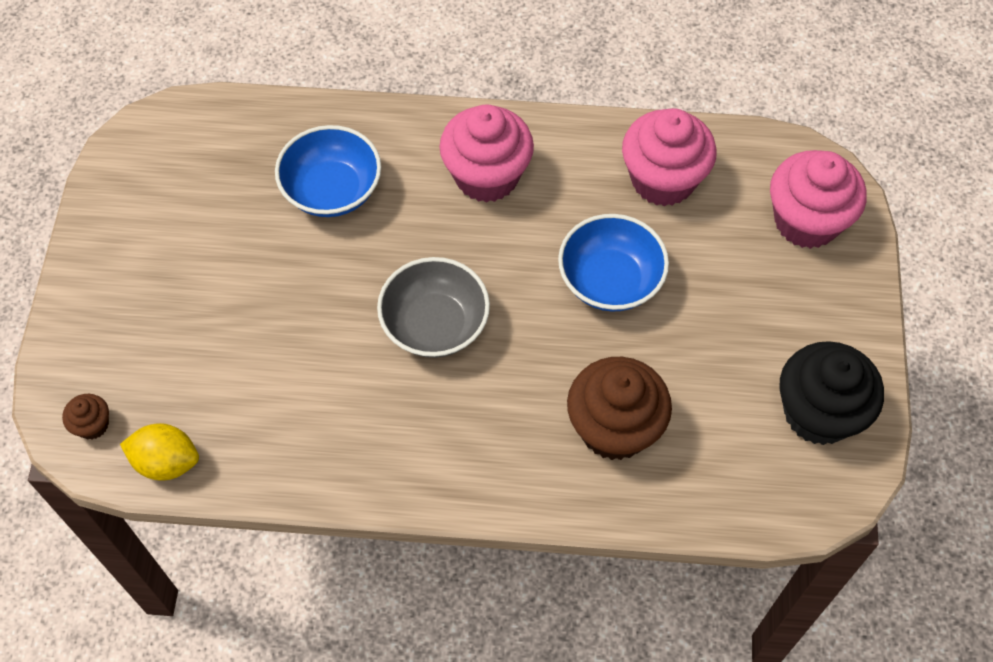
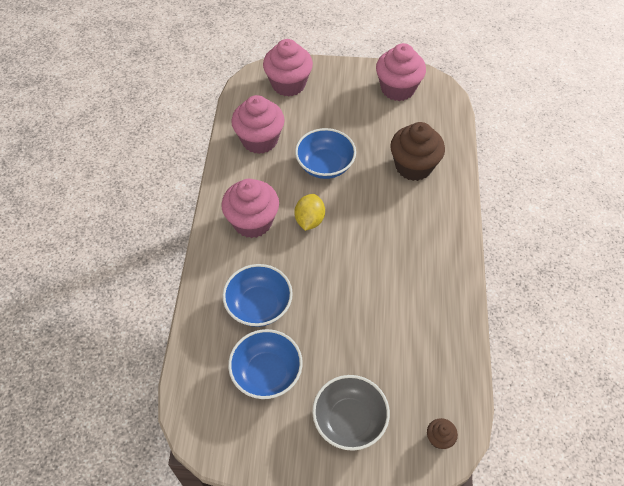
camera: 90 degrees left, 5 degrees down
yellow lemon [120,423,199,481] -> yellow lemon moved to [295,194,325,231]
grey bowl [377,257,490,358] -> grey bowl moved to [312,375,390,451]
black cupcake [779,341,884,445] -> pink cupcake [376,43,426,101]
none -> blue bowl [228,329,303,399]

